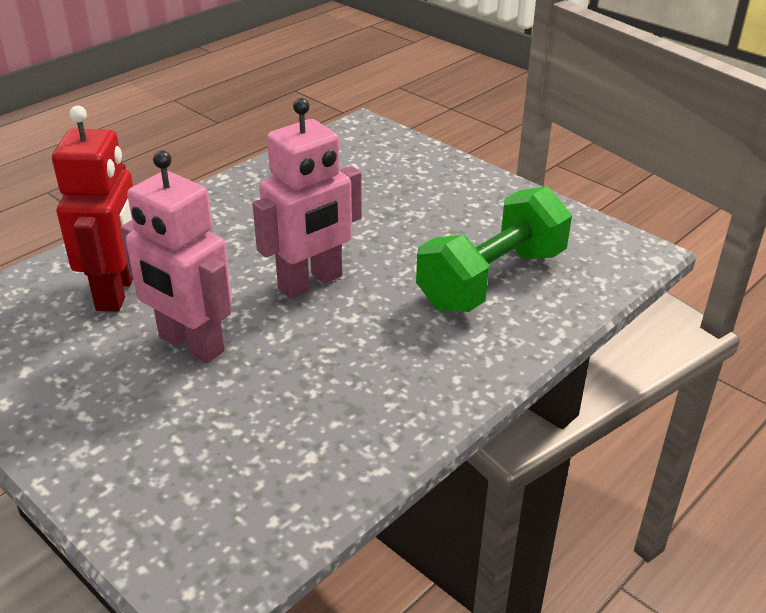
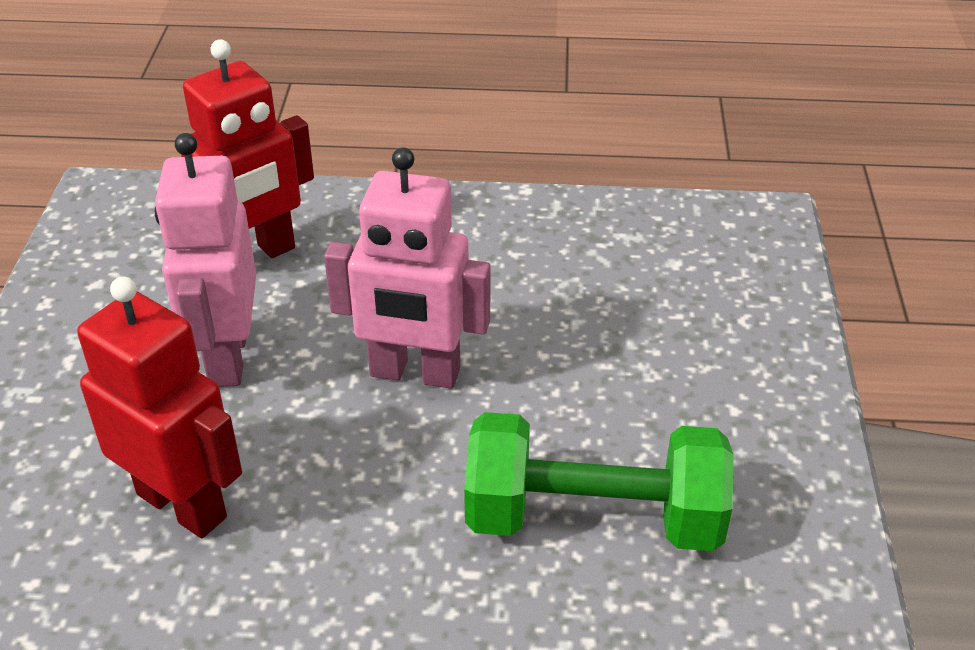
camera: 50 degrees right, 5 degrees up
none -> red robot [77,277,242,538]

